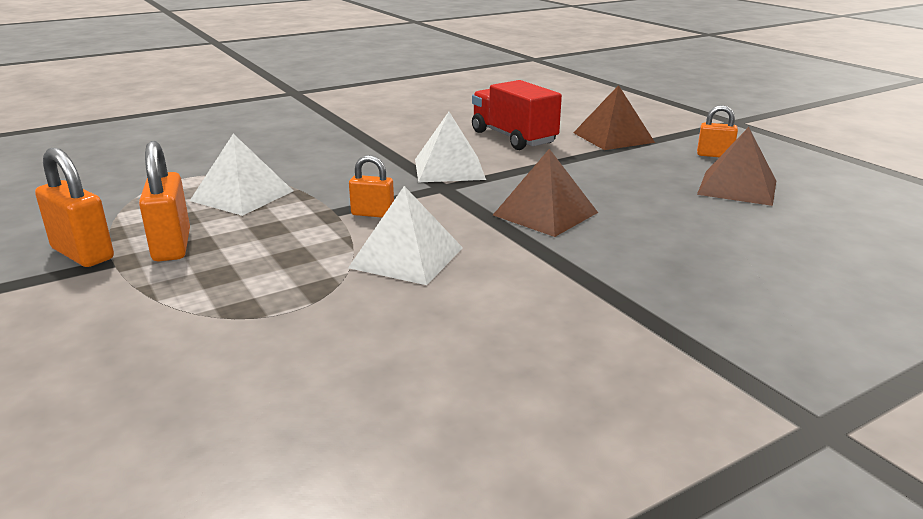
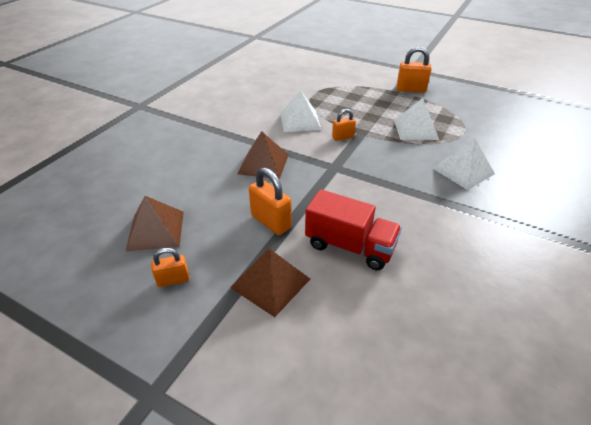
camera: 150 degrees right, 15 degrees up
orange padlock [139,141,190,261] -> orange padlock moved to [249,167,291,235]
white pyramid [415,112,486,182] -> white pyramid moved to [433,138,495,190]

